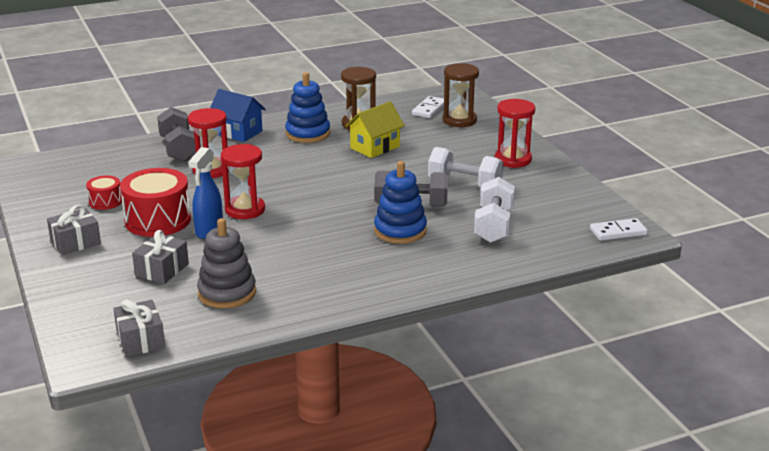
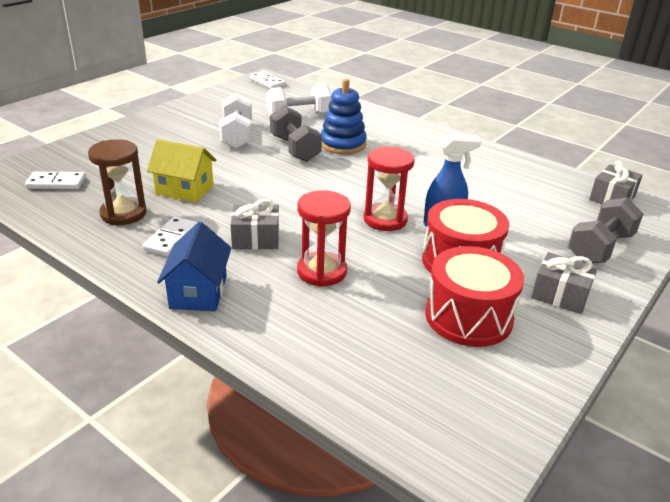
camera: 120 degrees left, 5 degrees up
red drum [86,176,122,210] -> red drum [426,246,524,347], size x1.93
grey gift [132,230,189,284] -> grey gift moved to [230,199,279,250]
grey dumbbell [157,107,196,162] -> grey dumbbell moved to [568,198,643,263]
grey stacking toy [197,218,256,309] -> none
blue stacking toy [285,72,330,143] -> white domino [142,217,198,256]
brown hourglass [443,63,479,127] -> none
red hourglass [495,99,535,168] -> none

